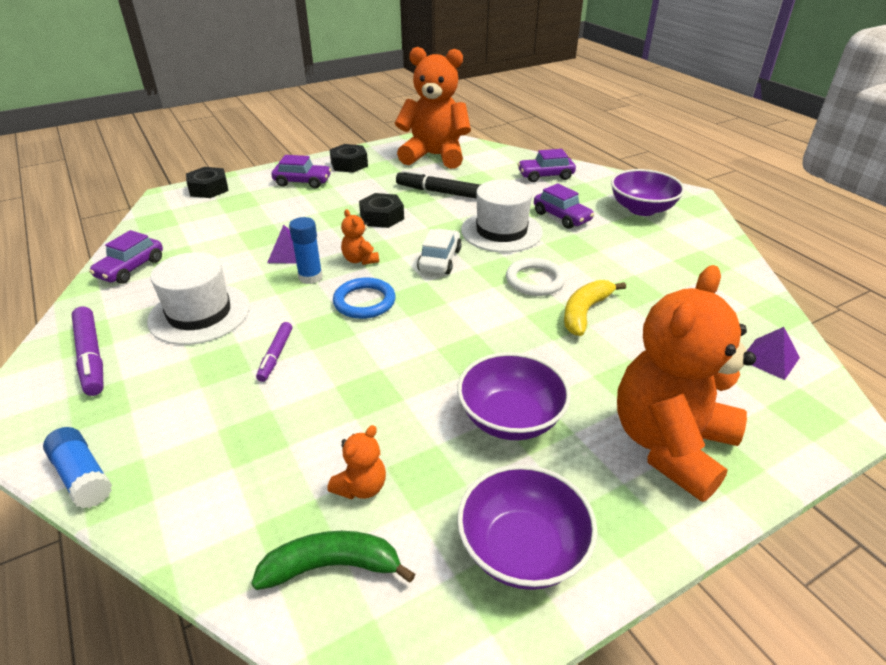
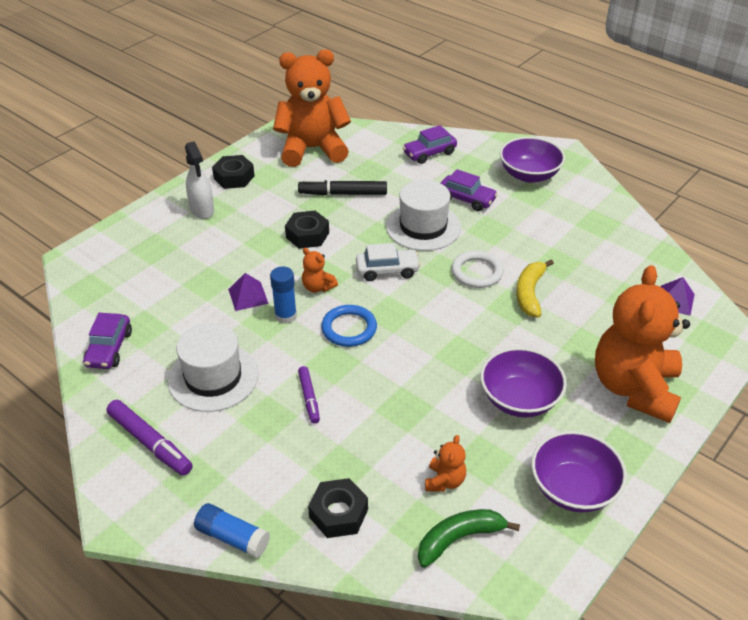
camera: 20 degrees left, 5 degrees up
black nut [186,167,229,198] -> black nut moved to [308,478,368,538]
purple car [271,155,331,188] -> white spray bottle [185,141,214,219]
white car [417,229,462,274] -> white car turned 90 degrees clockwise [356,243,421,281]

